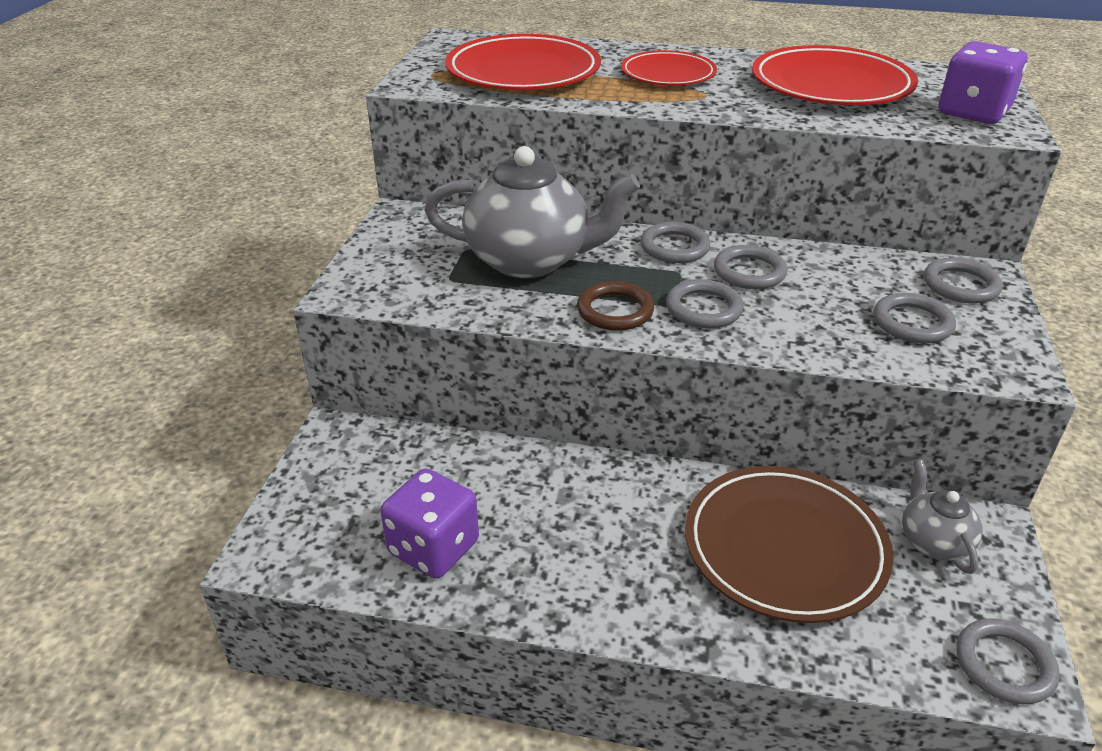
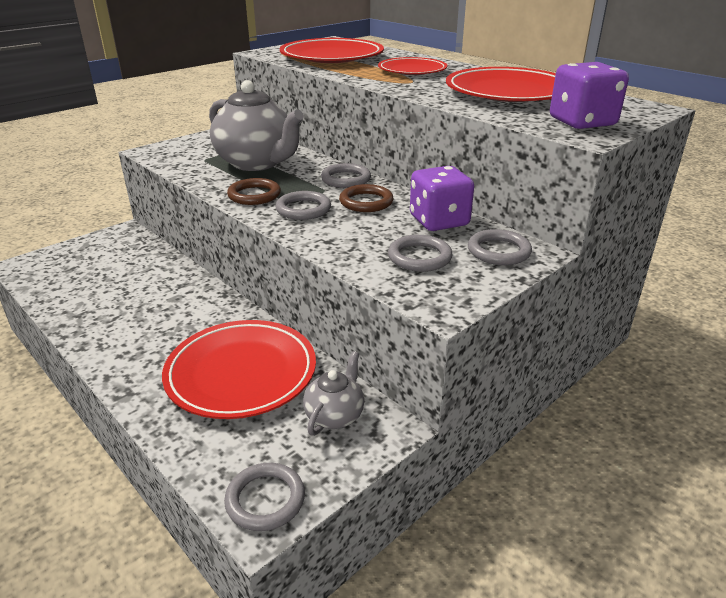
camera: 35 degrees right, 5 degrees down
purple dice [380,468,479,579] -> purple dice moved to [410,166,474,231]
brown plate [685,466,893,623] -> red plate [162,320,316,419]
grey ring [714,245,787,289] -> brown ring [339,184,394,212]

